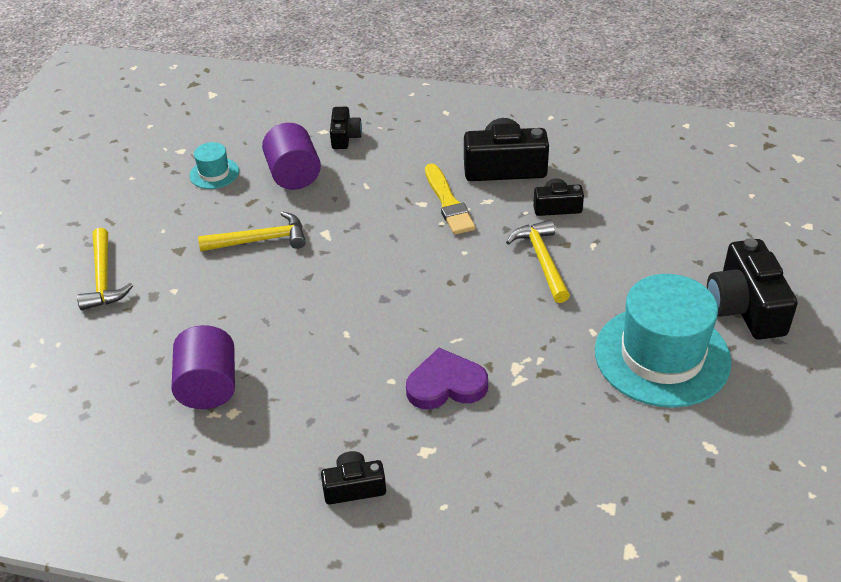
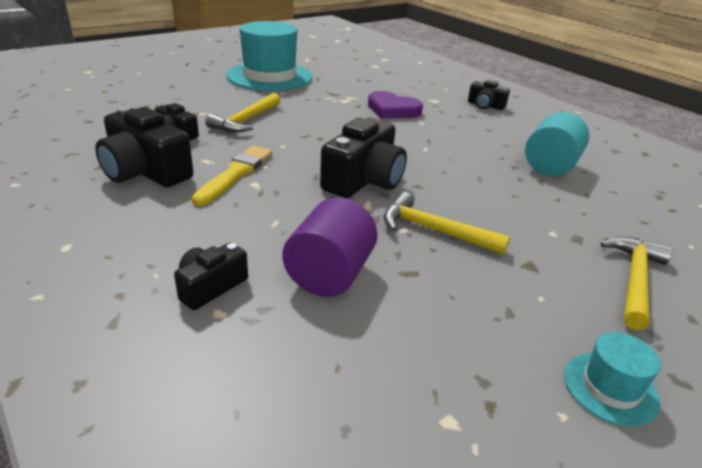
camera: 145 degrees left, 10 degrees down
purple cylinder [171,325,235,409] -> turquoise cylinder [525,112,589,176]
turquoise hat [190,142,239,189] -> turquoise hat moved to [564,332,661,426]
black camera [707,238,797,340] -> black camera moved to [320,117,407,198]

